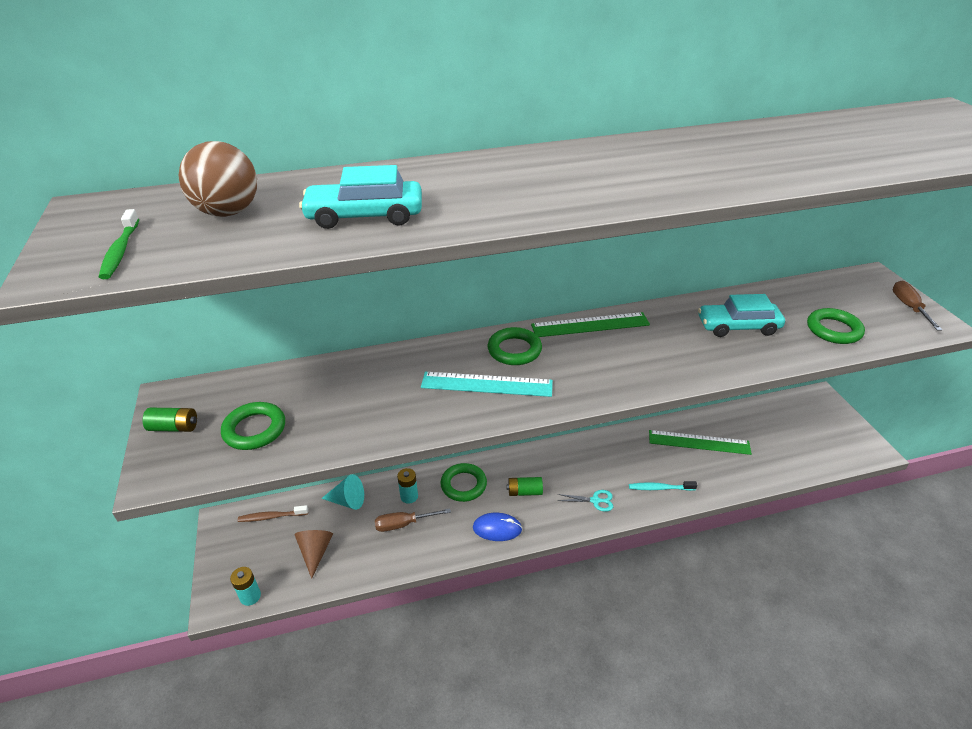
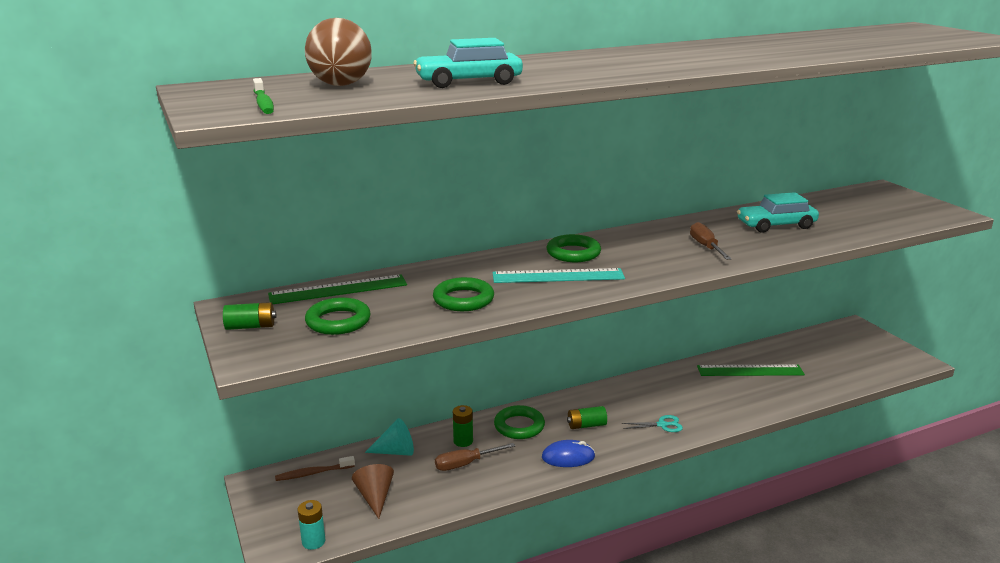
camera: 10 degrees left, 15 degrees down
turquoise battery [397,468,418,504] -> green battery [453,405,473,447]
green ruler [531,312,650,337] -> green ruler moved to [268,274,407,304]
turquoise toothbrush [629,481,697,491] -> none
green ring [807,308,865,344] -> green ring moved to [433,277,494,311]
brown screwdriver [893,281,942,330] -> brown screwdriver moved to [690,222,732,260]

